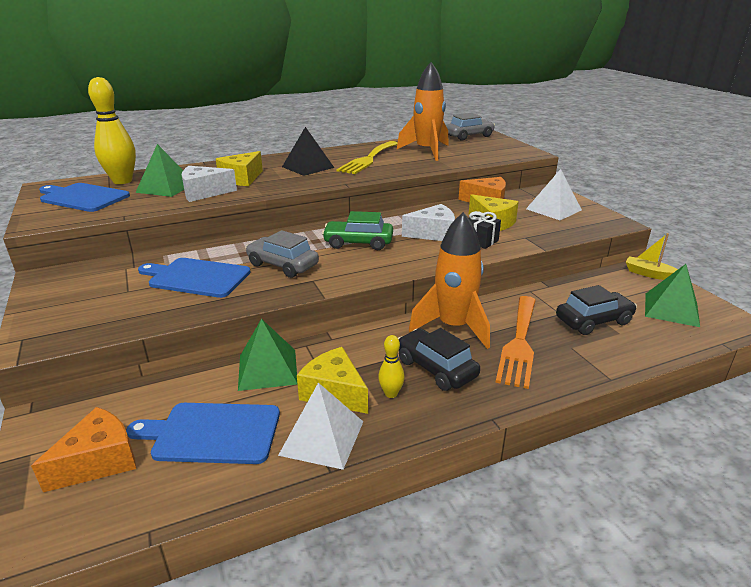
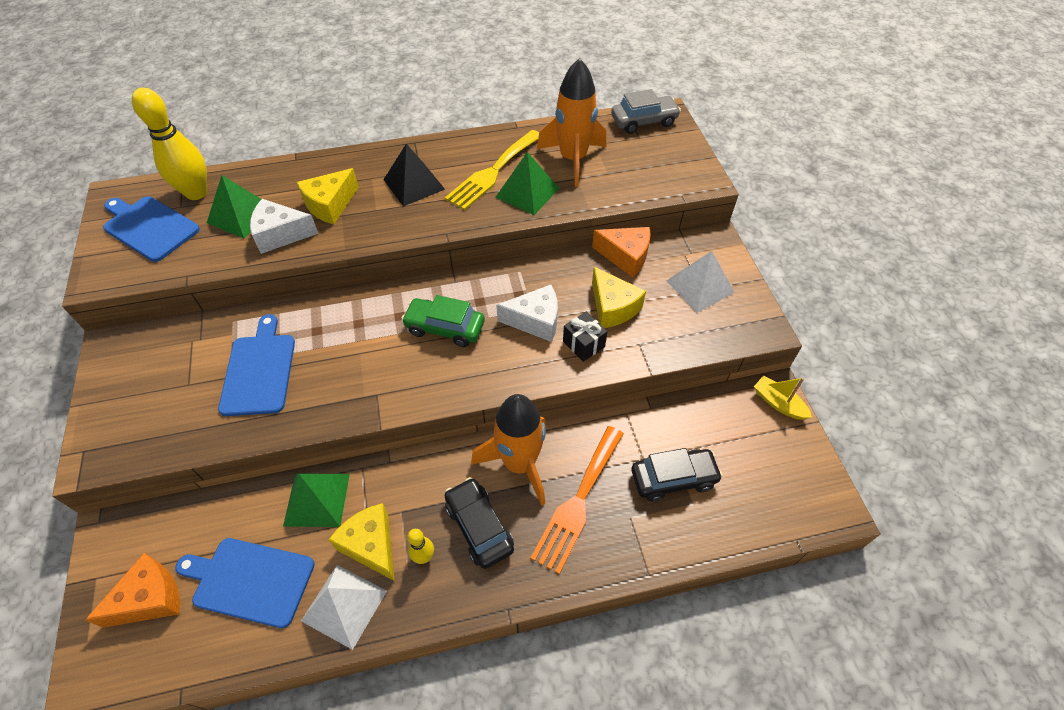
camera: 10 degrees right, 25 degrees up
blue cutting board [138,258,251,298] -> blue cutting board turned 60 degrees clockwise [218,314,295,416]
grey car [246,230,319,278] -> none
green pyramid [645,264,700,327] -> green pyramid moved to [496,152,559,215]

